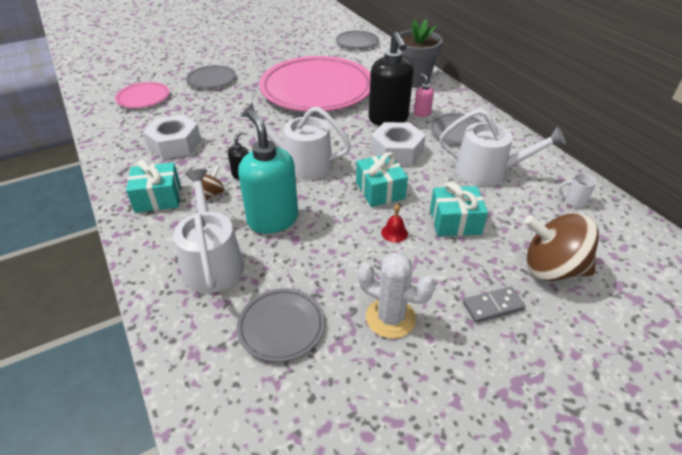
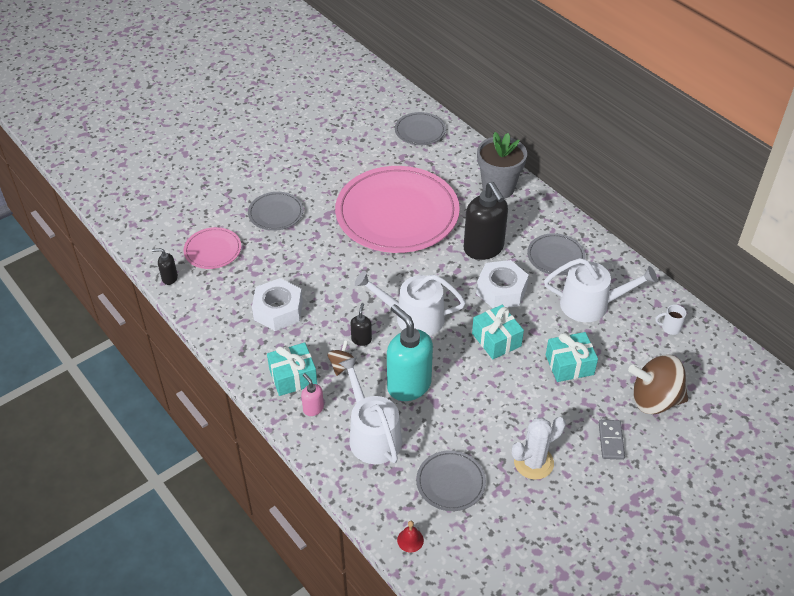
camera: 10 degrees left, 5 degrees up
white cactus [358,253,435,339] -> white cactus turned 45 degrees counterclockwise [512,417,566,480]
red bell [381,204,408,242] -> red bell moved to [397,521,424,552]
pink soap dispenser [414,74,434,117] -> pink soap dispenser moved to [301,373,324,416]
grey domino [463,286,525,323] -> grey domino turned 60 degrees counterclockwise [599,420,625,460]
none -> black soap dispenser [152,248,178,285]

